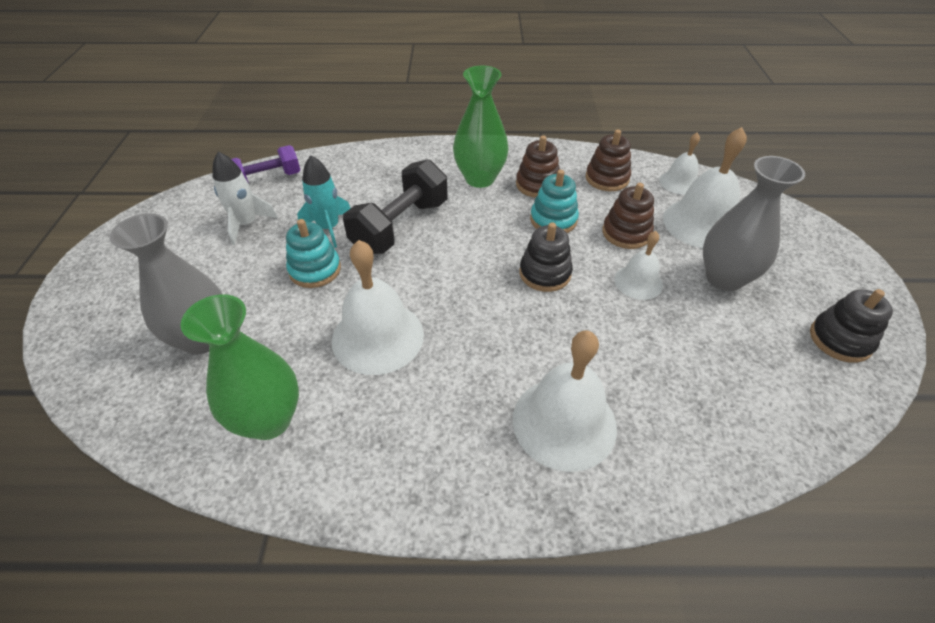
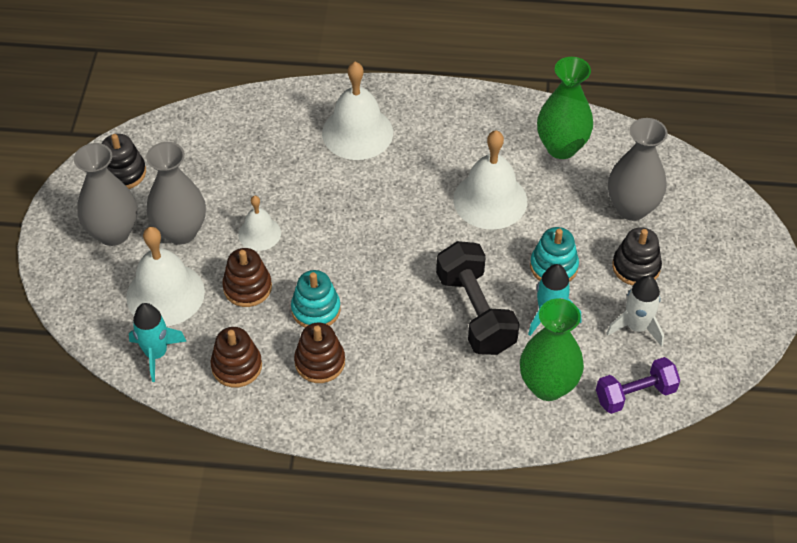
camera: 175 degrees left, 5 degrees up
black dumbbell [343,159,448,254] -> black dumbbell turned 60 degrees counterclockwise [436,241,520,355]
green vase [453,66,509,188] -> green vase moved to [520,299,584,401]
black stacking toy [519,222,573,292] -> black stacking toy moved to [612,227,662,286]
white bell [659,132,700,195] -> turquoise rocket [129,303,187,382]
none -> grey vase [74,143,137,246]

